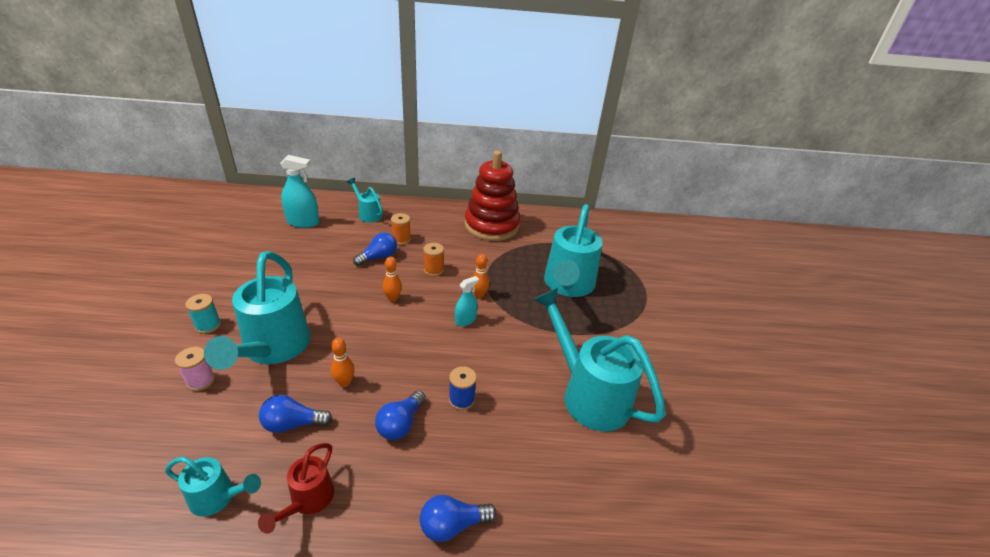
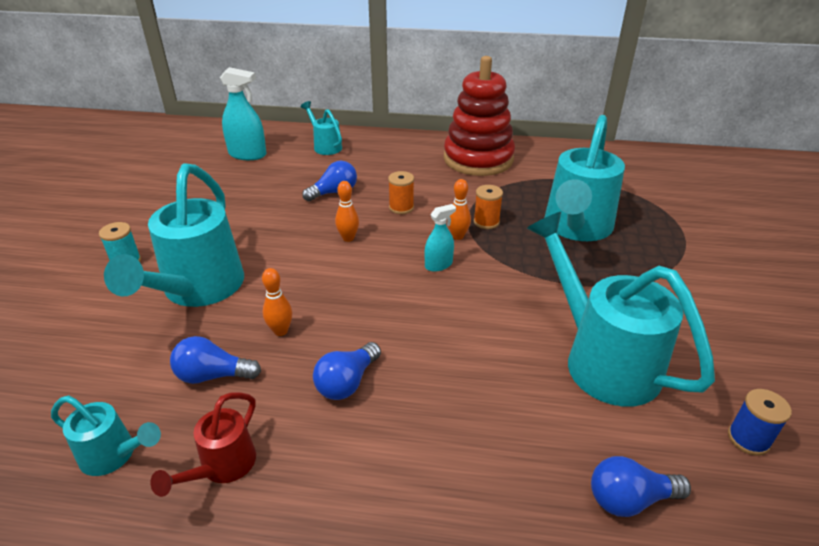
camera: 10 degrees right, 0 degrees up
pink spool [175,347,215,391] -> none
orange spool [391,213,411,245] -> orange spool moved to [474,185,503,229]
blue light bulb [420,495,497,542] -> blue light bulb moved to [591,456,691,517]
blue spool [449,366,477,410] -> blue spool moved to [728,389,792,455]

